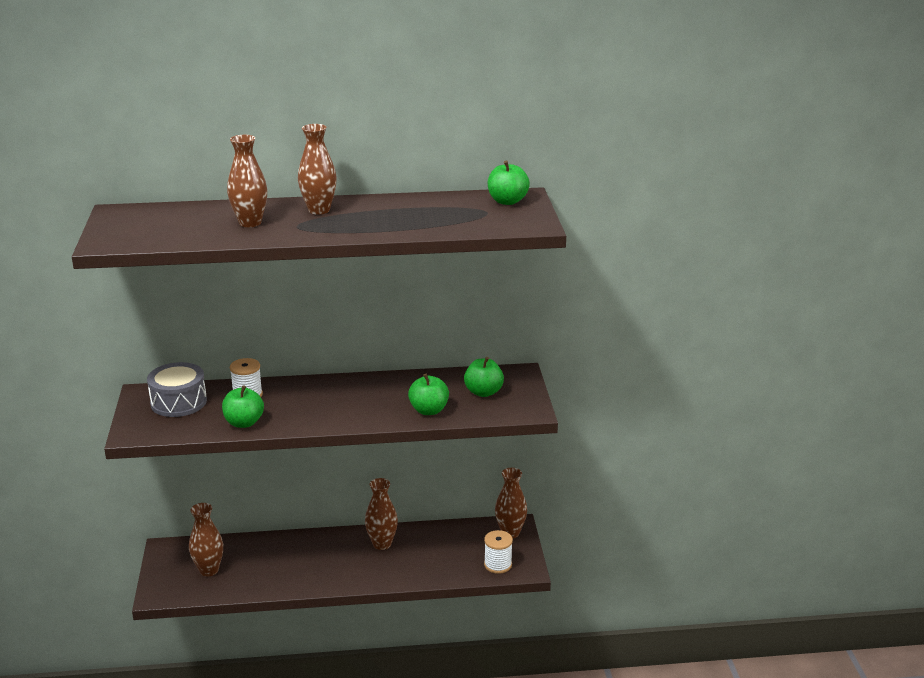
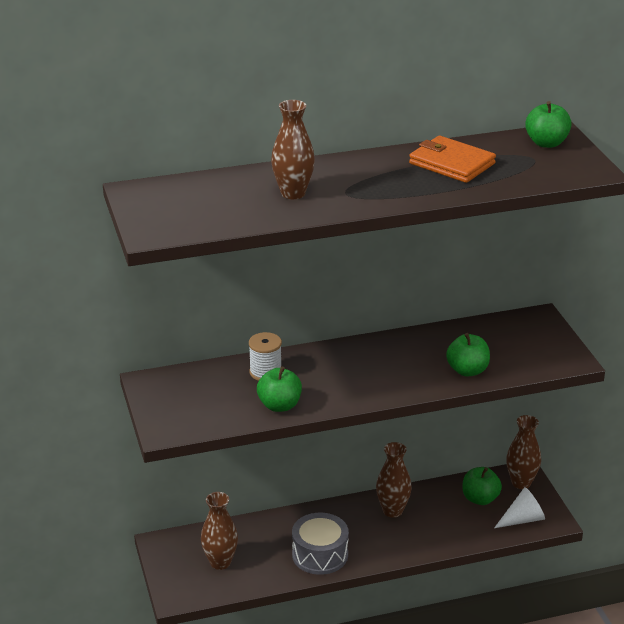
camera: 10 degrees left, 5 degrees up
grey drum [147,362,207,417] -> grey drum moved to [292,513,349,575]
brown vase [298,124,337,214] -> none
green apple [464,357,504,397] -> green apple moved to [462,467,502,505]
white spool [484,530,513,574] -> white cone [494,487,545,528]
none -> orange wallet [409,136,496,183]

